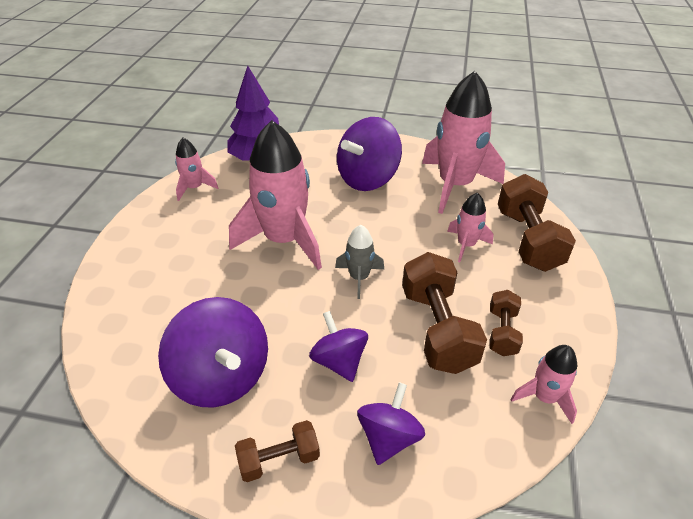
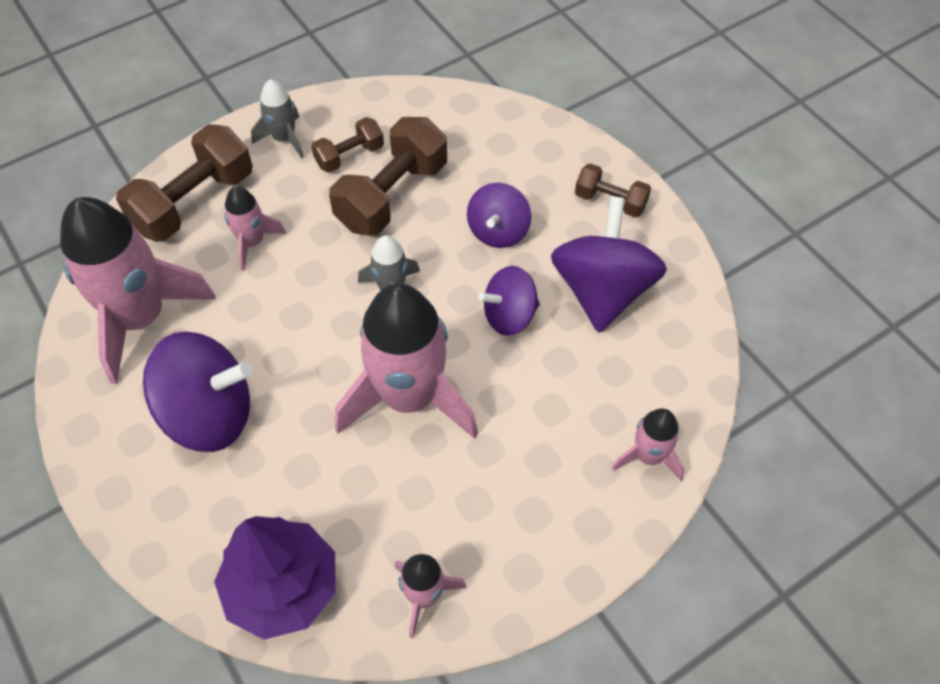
camera: 135 degrees left, 15 degrees up
purple spinning top [357,382,425,465] -> purple spinning top moved to [478,266,540,336]
pink rocket [510,345,577,424] -> pink rocket moved to [612,408,685,481]
none -> grey rocket [251,79,304,158]

